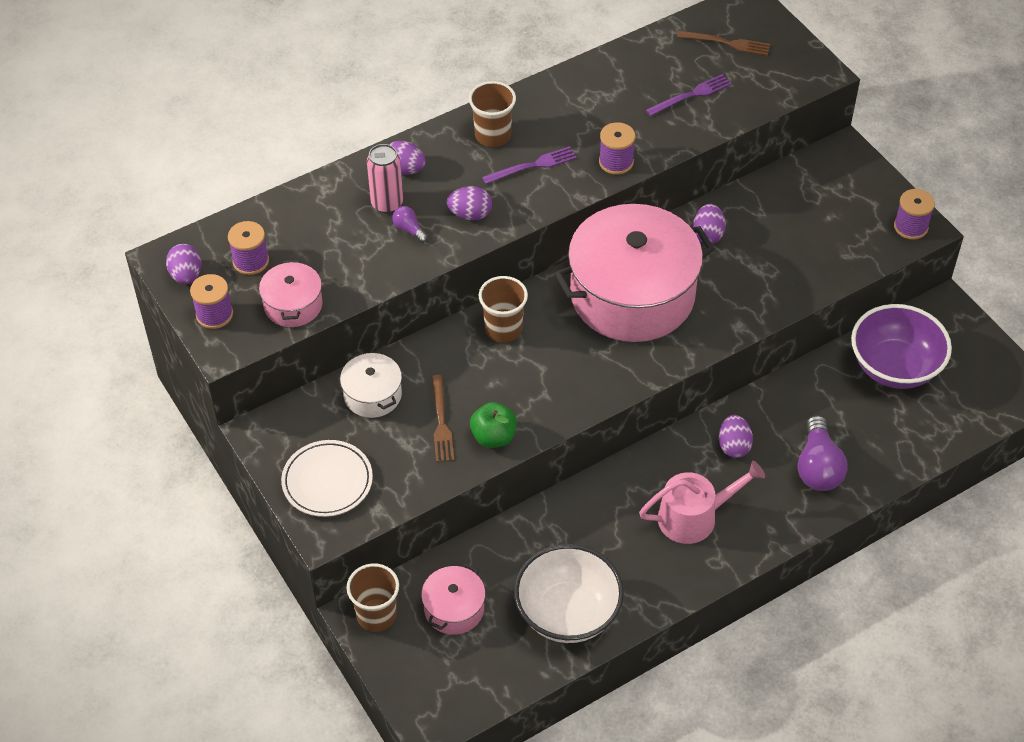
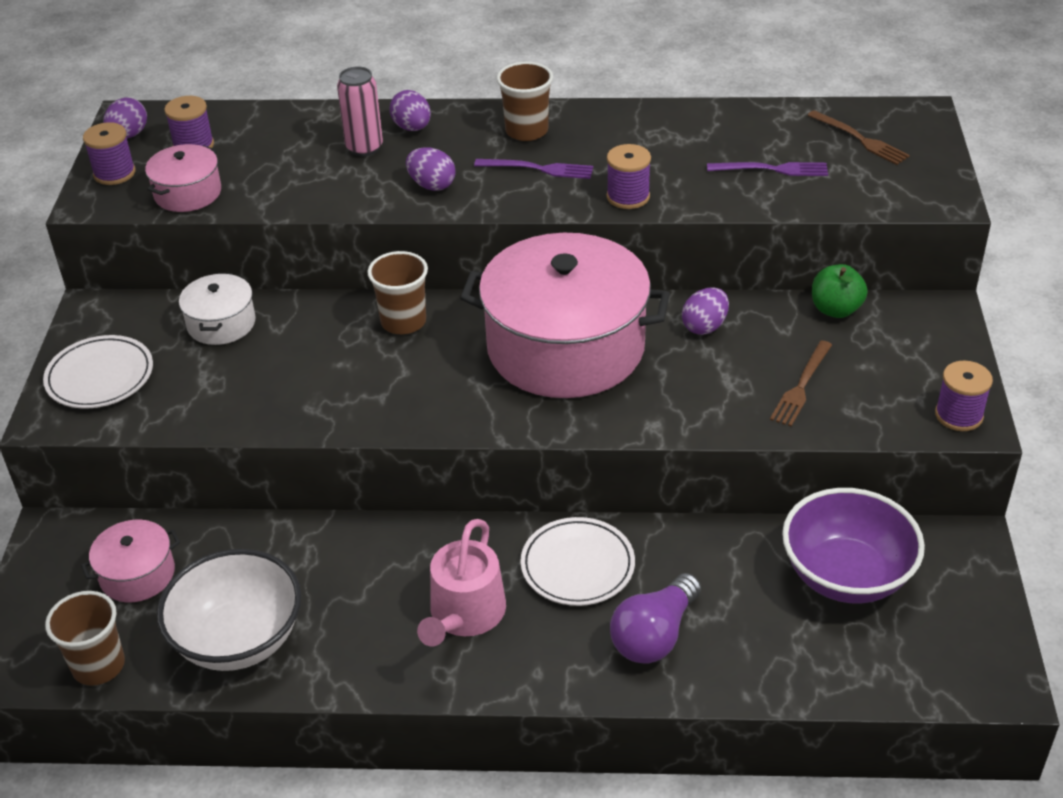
camera: 35 degrees right, 10 degrees down
brown cup [346,563,399,632] -> brown cup moved to [45,591,125,686]
purple light bulb [392,206,428,243] -> none
brown fork [432,375,454,462] -> brown fork moved to [770,340,832,426]
green apple [470,402,517,448] -> green apple moved to [812,264,868,318]
pink watering can [639,461,765,544] -> pink watering can turned 90 degrees clockwise [417,519,506,647]
purple egg [719,415,753,458] -> white plate [520,517,635,606]

